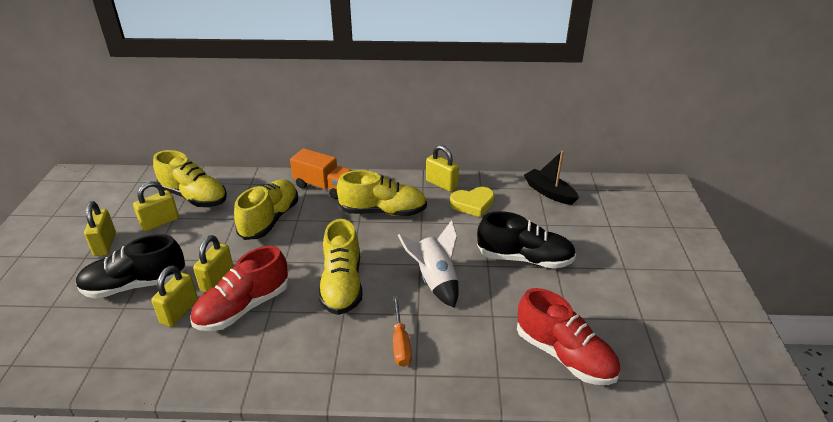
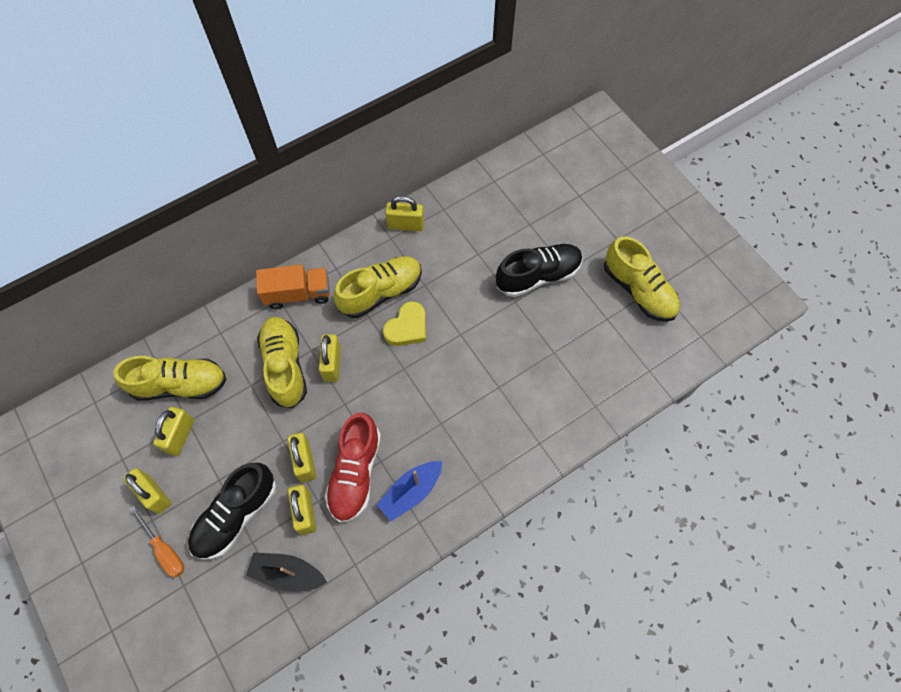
camera: 35 degrees left, 30 degrees up
yellow shoe [318,219,363,315] -> yellow shoe moved to [604,236,680,322]
orange screwdriver [393,296,412,367] -> orange screwdriver moved to [130,506,184,578]
white rocket [398,220,459,308] -> none
yellow heart [450,187,494,217] -> yellow heart moved to [383,301,426,346]
red shoe [517,288,620,385] -> none
black boat [524,151,579,205] -> black boat moved to [246,552,327,592]
none -> yellow padlock [319,334,341,382]
none -> blue boat [377,461,442,521]

